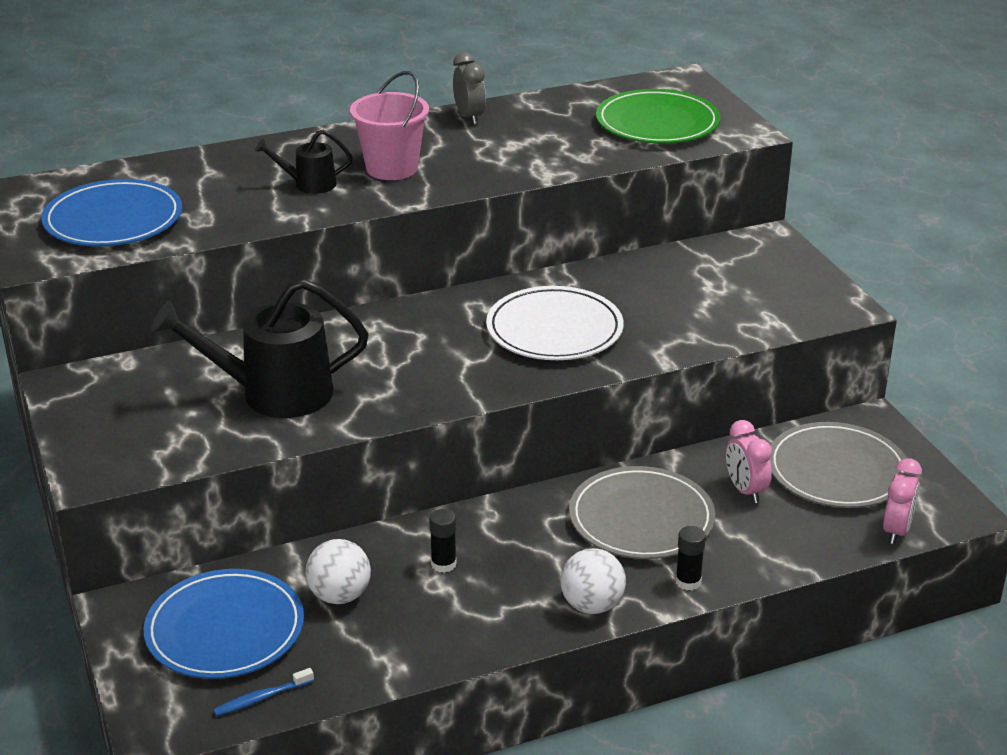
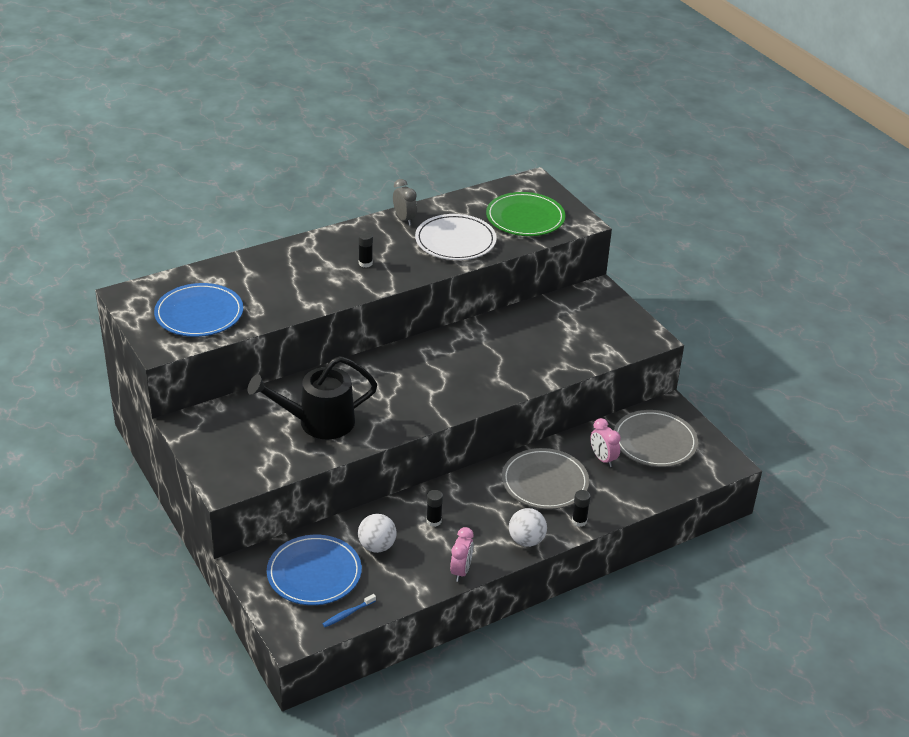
camera: 10 degrees left, 5 degrees up
black watering can [255,129,352,194] -> none
pink bucket [350,71,429,180] -> black glue stick [358,232,373,268]
white plate [486,286,624,360] -> white plate moved to [415,214,497,260]
pink clock [883,458,922,544] -> pink clock moved to [450,527,474,582]

